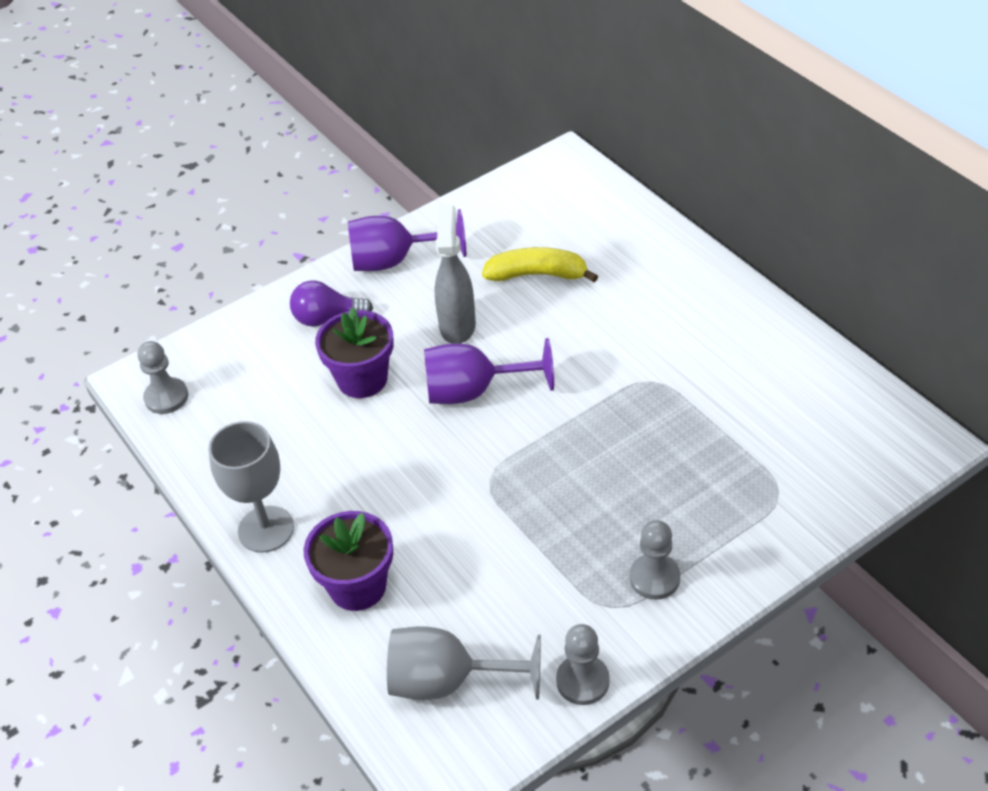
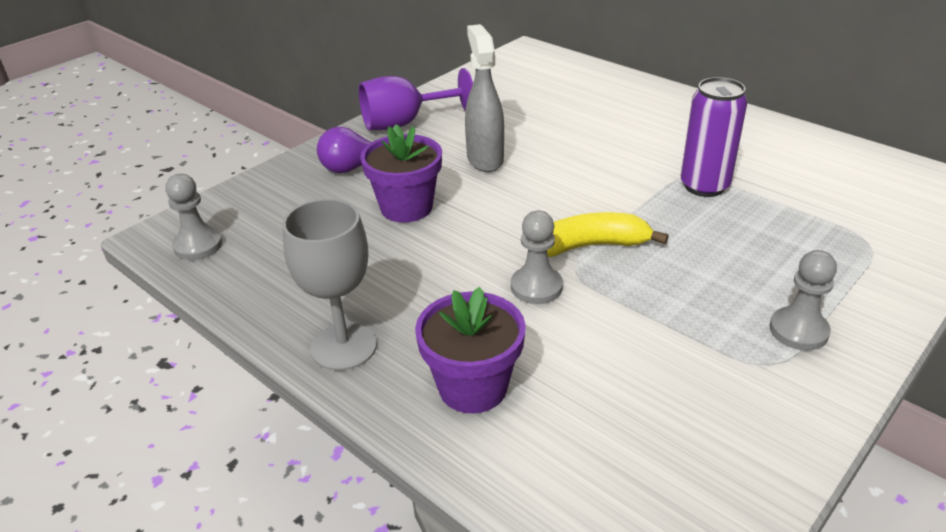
camera: 15 degrees left, 10 degrees down
grey goblet [387,626,541,700] -> none
purple goblet [424,338,554,404] -> none
yellow banana [482,247,598,282] -> yellow banana moved to [547,212,669,257]
grey pawn [556,624,610,705] -> grey pawn moved to [511,211,563,304]
none -> purple can [680,77,747,197]

